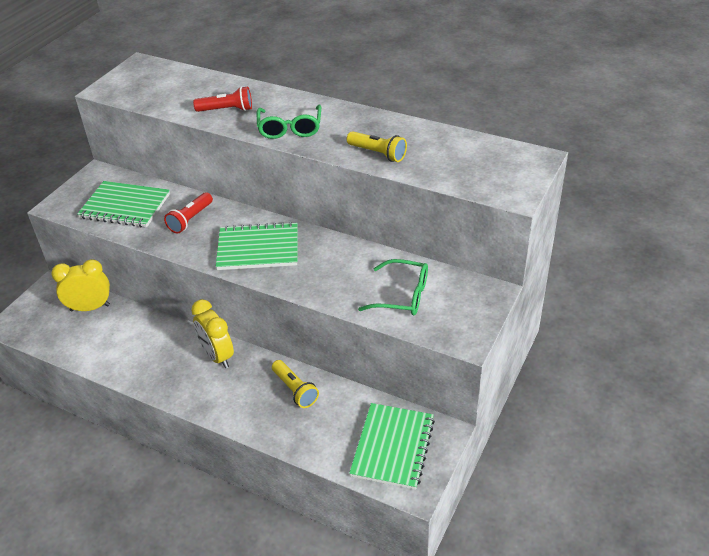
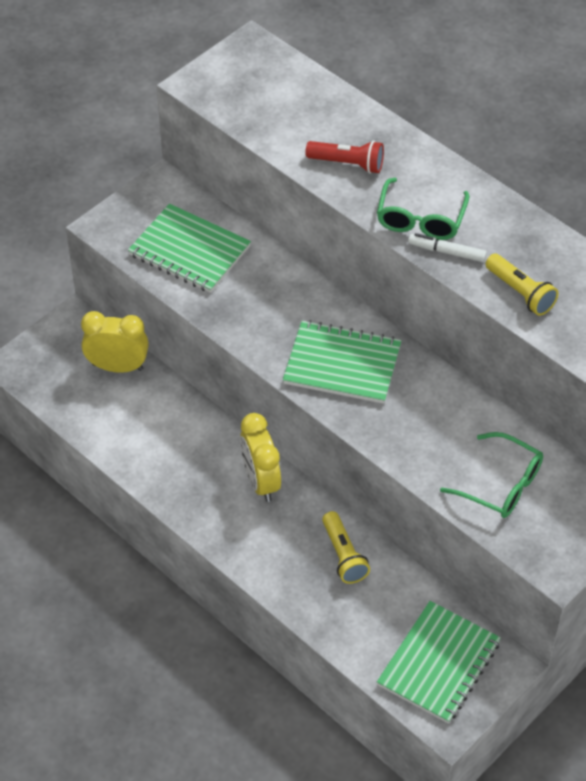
camera: 15 degrees right, 10 degrees up
red flashlight [164,192,213,233] -> none
none -> white marker [408,233,487,262]

